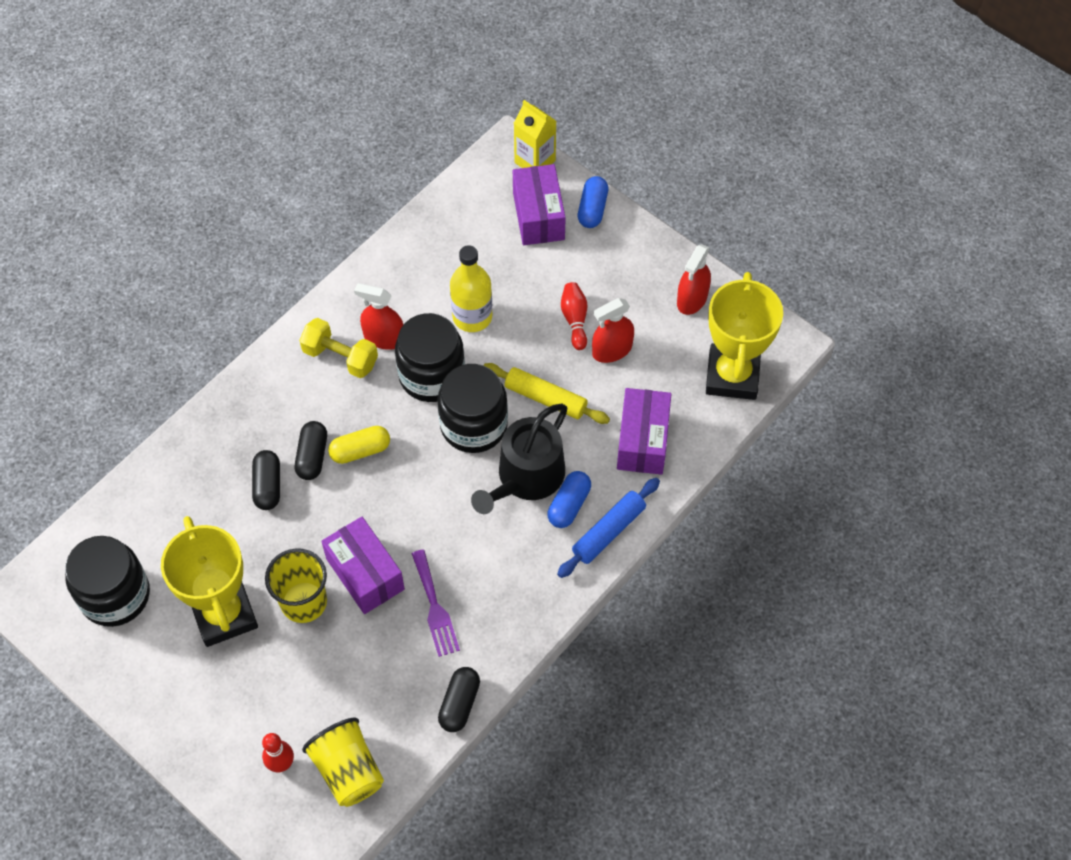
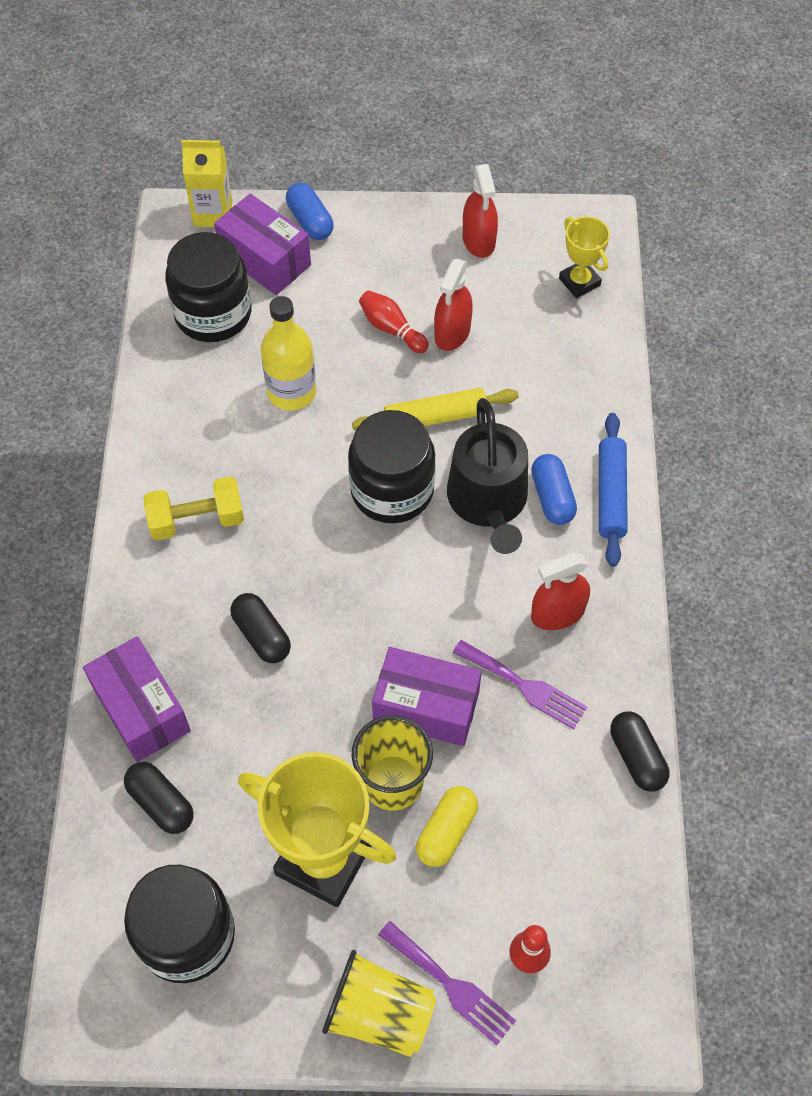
camera: 40 degrees left, 0 degrees up
black capsule [252,450,280,510] -> black capsule moved to [124,762,194,834]
yellow cup [302,718,384,807] -> yellow cup moved to [322,950,436,1057]
yellow capsule [328,426,390,464] -> yellow capsule moved to [416,786,478,867]
red spray bottle [354,283,404,350] -> red spray bottle moved to [531,552,590,630]
black jar [395,313,465,402] -> black jar moved to [165,232,252,342]
purple box [617,388,671,475] -> purple box moved to [83,636,191,762]
yellow trophy [706,272,783,400] -> yellow trophy [559,216,610,298], size x0.52
none -> purple fork [378,921,516,1045]

